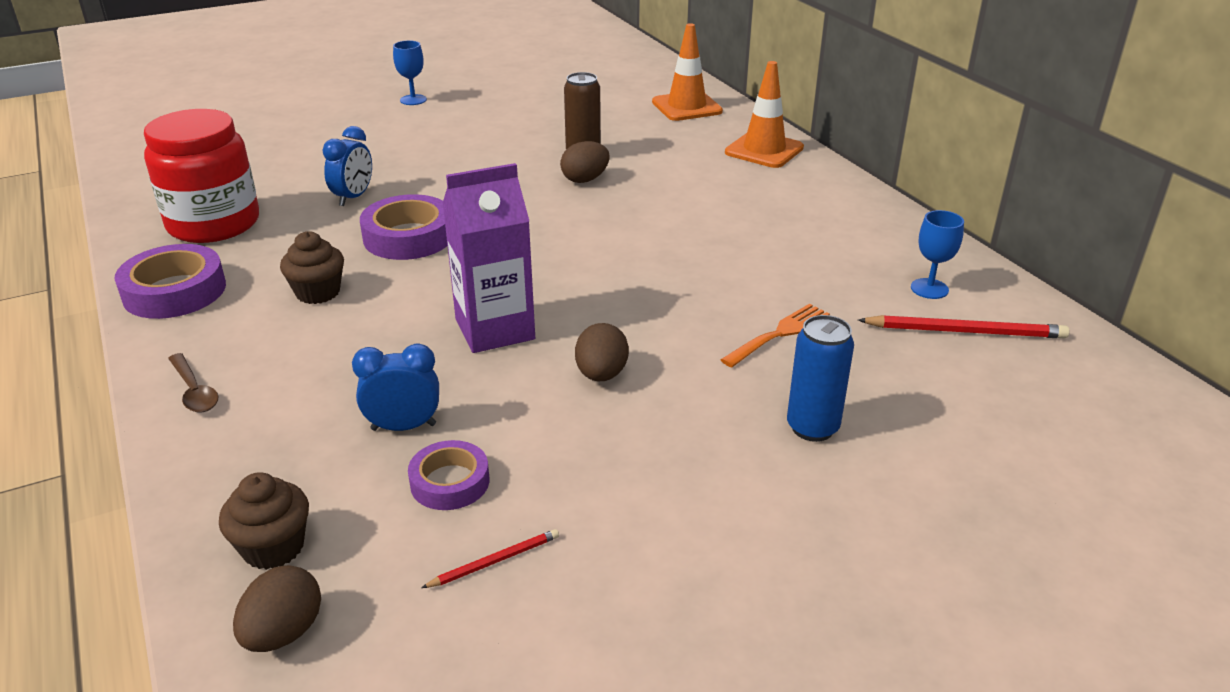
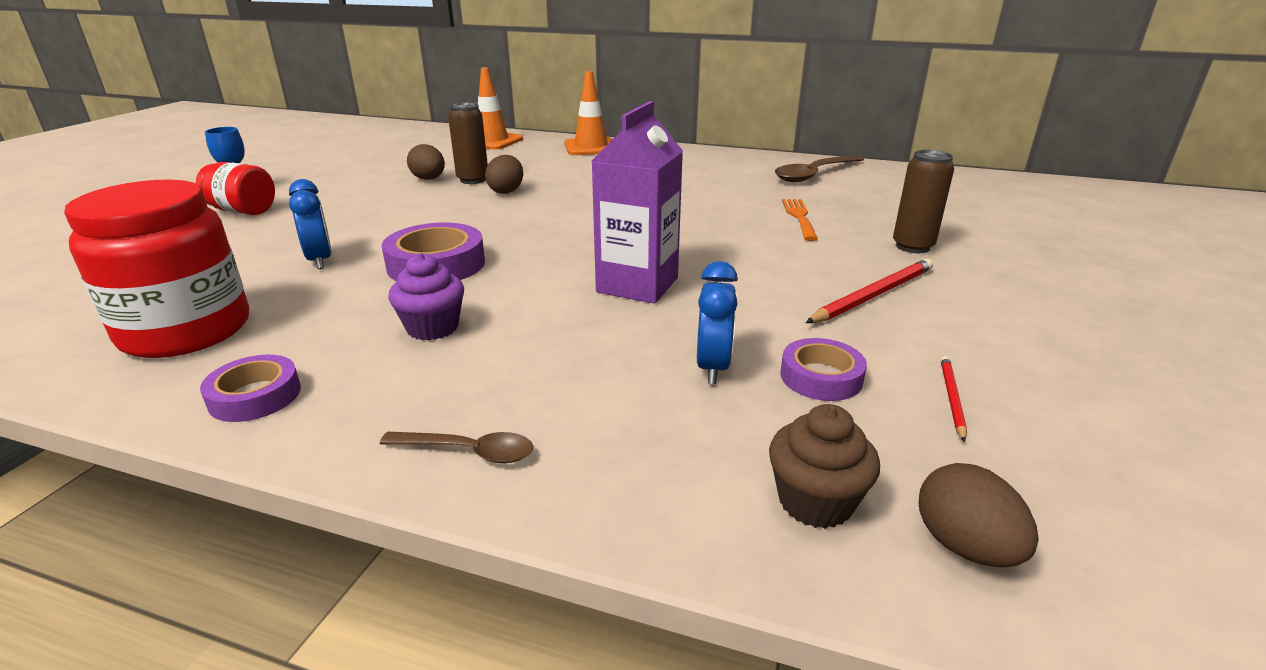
camera: 45 degrees left, 5 degrees down
purple tape [115,244,226,319] -> purple tape [200,355,301,422], size x0.62
brown cupcake [280,231,344,304] -> purple cupcake [388,253,464,341]
blue clock [352,344,439,431] -> blue clock turned 150 degrees clockwise [697,261,738,384]
brown egg [575,323,629,381] -> brown egg moved to [407,144,445,180]
blue can [787,315,854,442] -> brown can [893,150,954,253]
red pencil [858,315,1069,339] -> red pencil moved to [806,259,933,323]
blue goblet [911,210,964,299] -> brown spoon [775,155,864,182]
none -> red jar [196,162,275,215]

